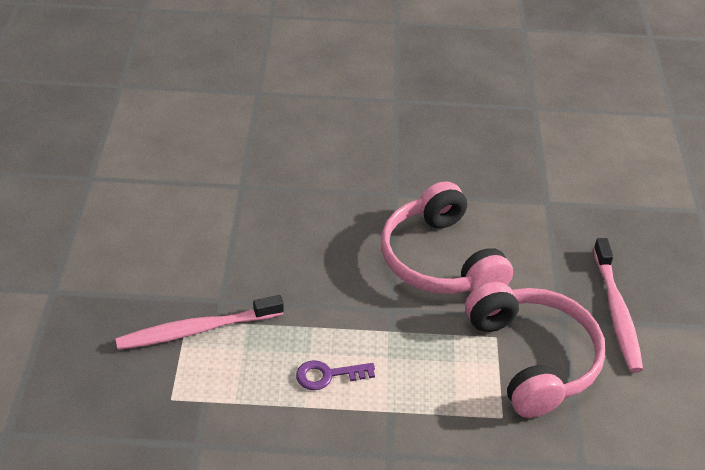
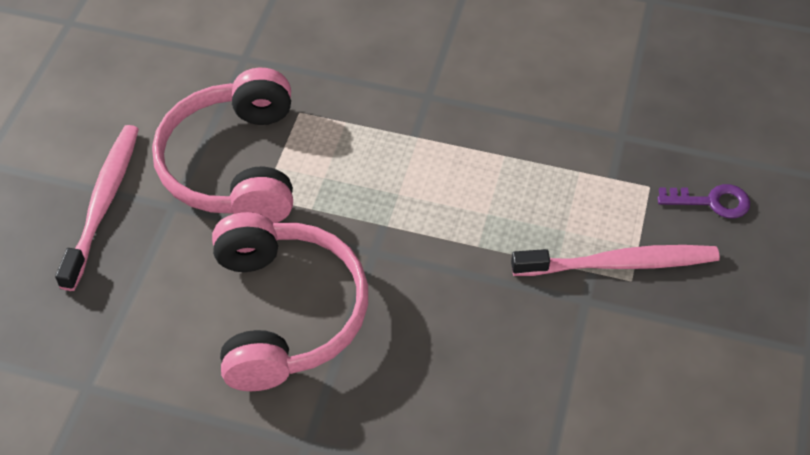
camera: 165 degrees left, 10 degrees up
purple key [296,360,375,390] -> purple key moved to [658,184,750,218]

